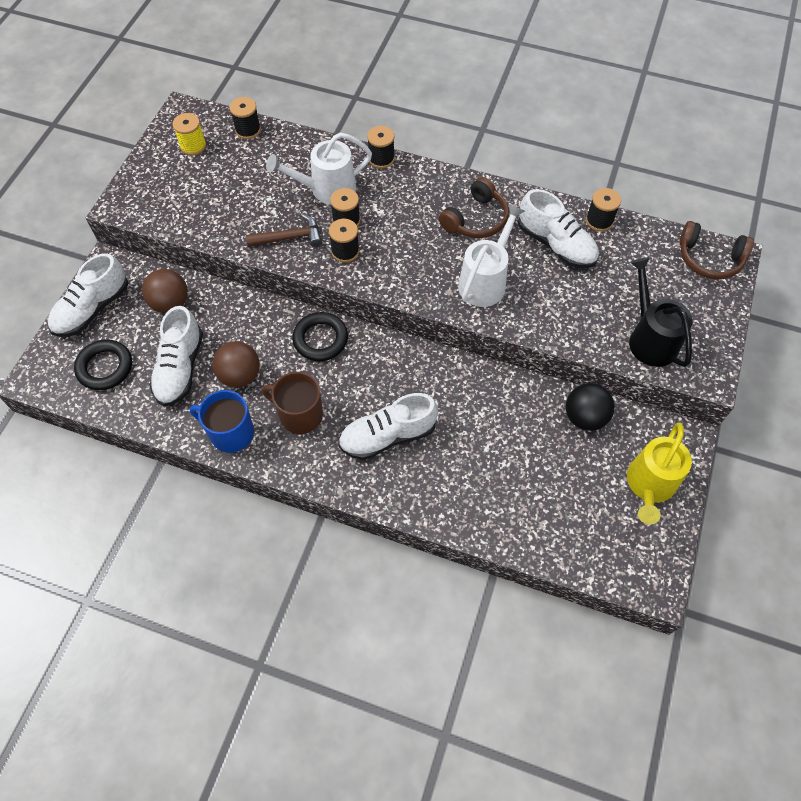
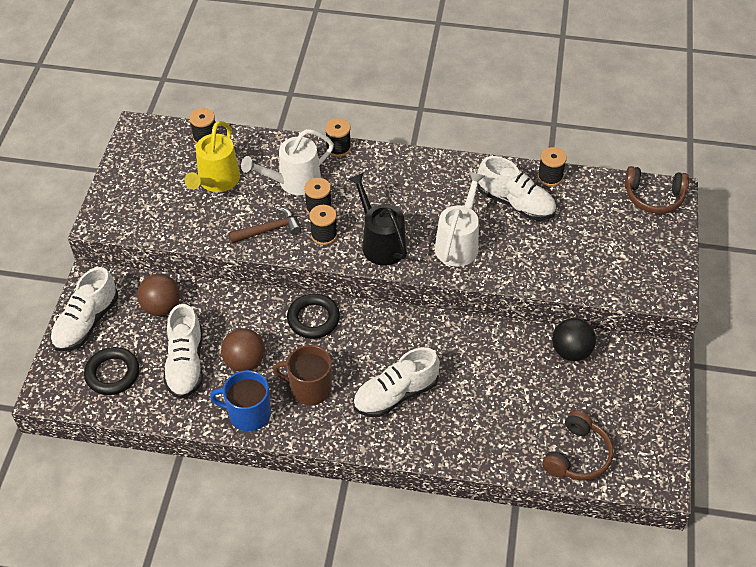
camera: 10 degrees left, 10 degrees down
yellow spool [173,113,206,156] -> none
brown headphones [439,177,509,238] -> brown headphones moved to [542,410,614,481]
yellow watering can [627,422,692,525] -> yellow watering can moved to [185,121,240,192]
black watering can [629,257,693,367] -> black watering can moved to [348,173,407,266]

